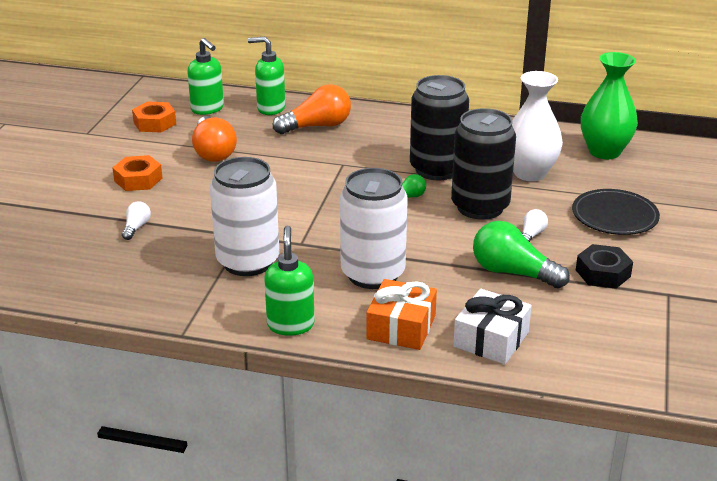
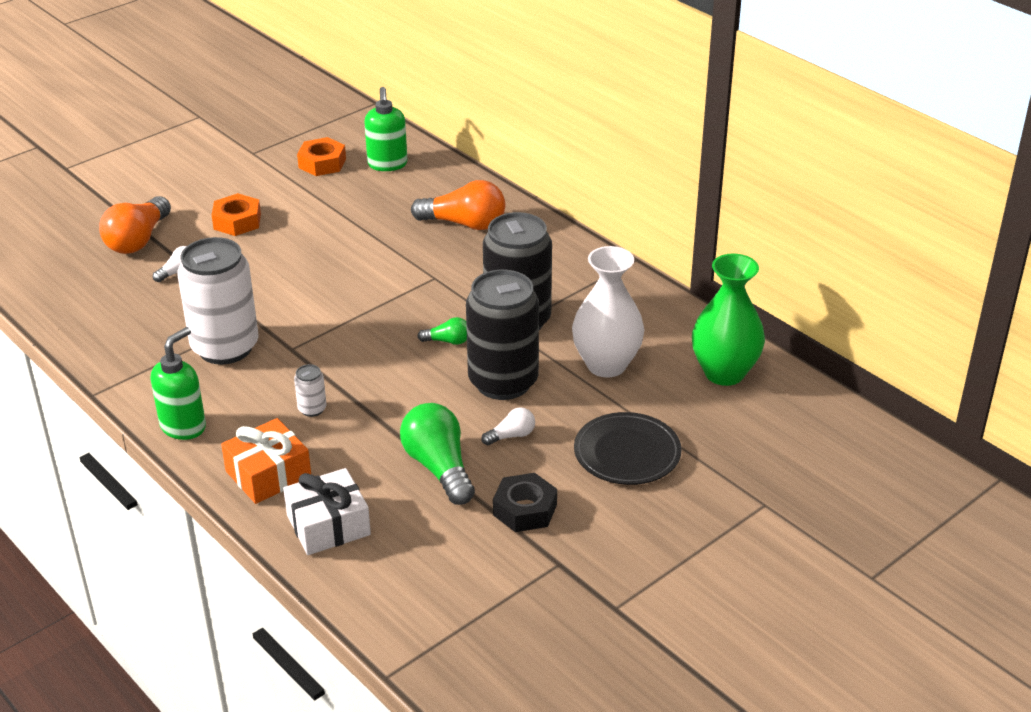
camera: 35 degrees right, 5 degrees up
orange light bulb [192,116,237,162] -> orange light bulb moved to [99,196,171,254]
green soap dispenser [248,36,285,115] -> none
white can [340,168,408,289] -> white can [294,364,327,417], size x0.40

